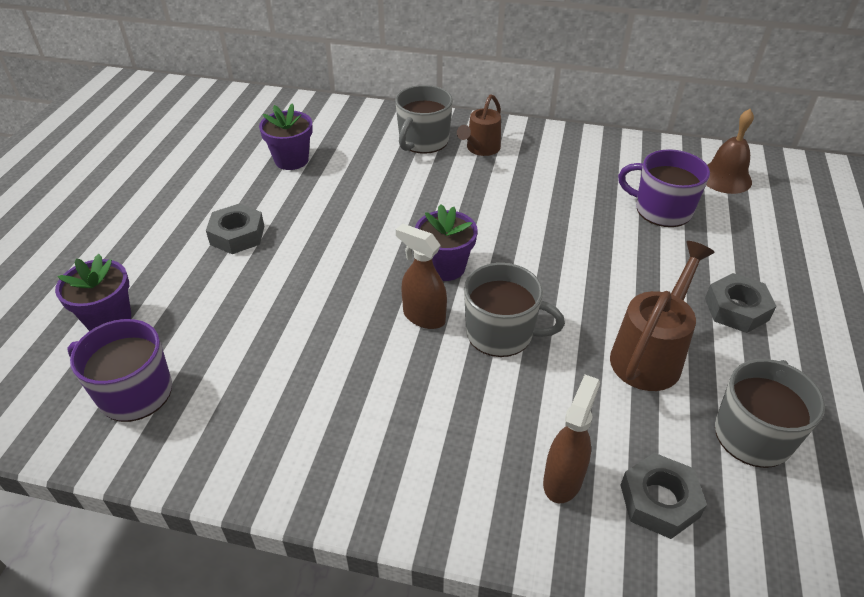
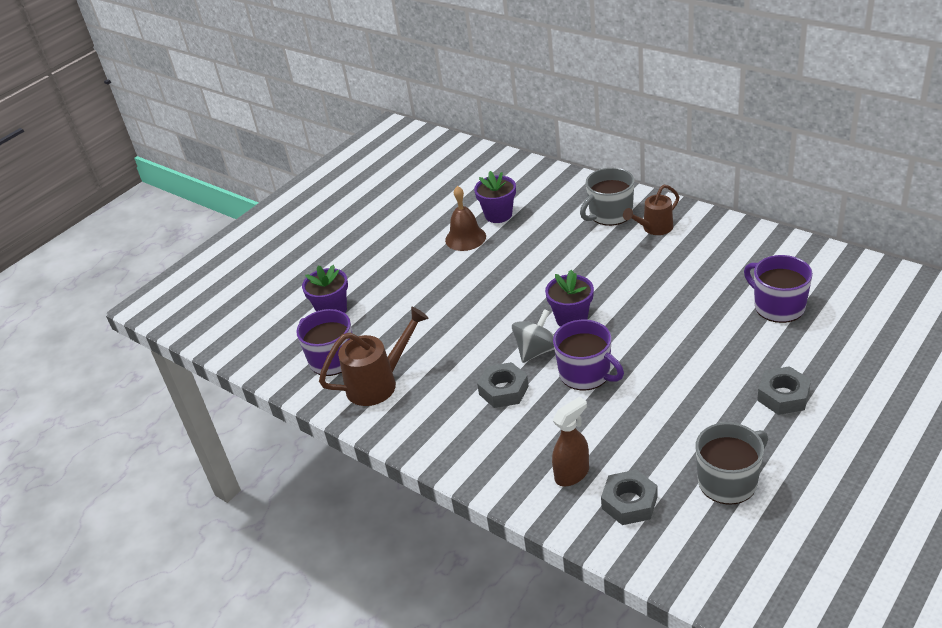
camera: 30 degrees right, 5 degrees down
grey nut [206,203,264,254] -> grey nut moved to [477,362,529,408]
brown spray bottle [396,224,447,329] -> grey spinning top [512,309,555,363]
grey mug [464,263,565,357] -> purple mug [553,320,624,391]
brown watering can [610,241,715,391] -> brown watering can moved to [319,307,429,406]
brown bell [706,109,754,194] -> brown bell moved to [445,186,486,251]

